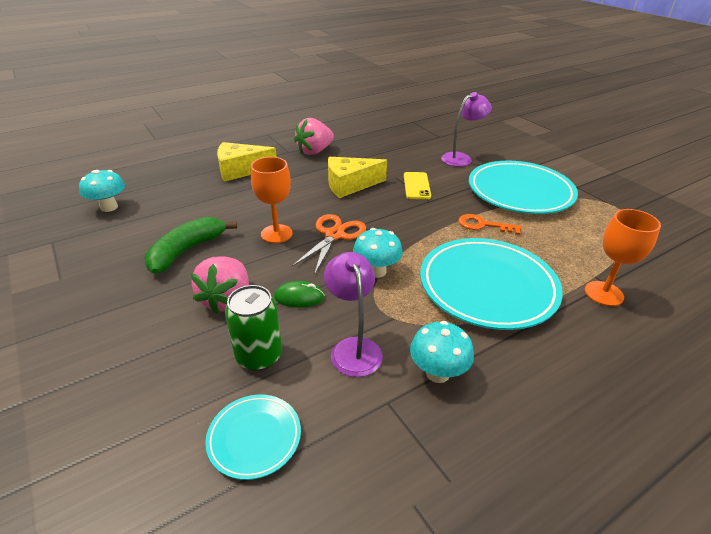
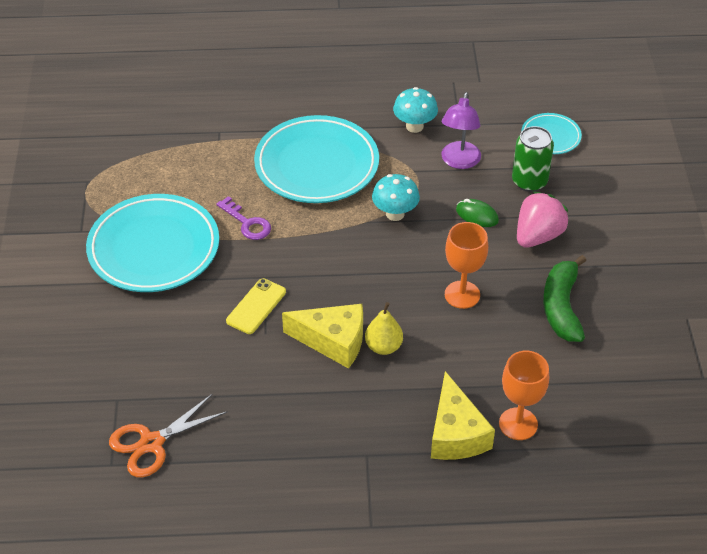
camera: 150 degrees left, 10 degrees up
turquoise mushroom [79,170,125,212] -> none
green banana [145,217,237,274] -> green banana turned 120 degrees clockwise [543,255,586,342]
yellow cheese [217,142,277,182] -> yellow cheese turned 60 degrees clockwise [431,371,495,460]
orange scissors [292,214,366,275] -> orange scissors moved to [109,393,228,477]
pink strawberry [294,118,334,155] -> none
purple lamp [441,92,492,167] -> none
orange key [459,214,521,235] -> purple key [216,196,271,240]
orange goblet [585,209,661,306] -> orange goblet moved to [499,351,549,440]
none -> yellow pear [365,302,403,355]

